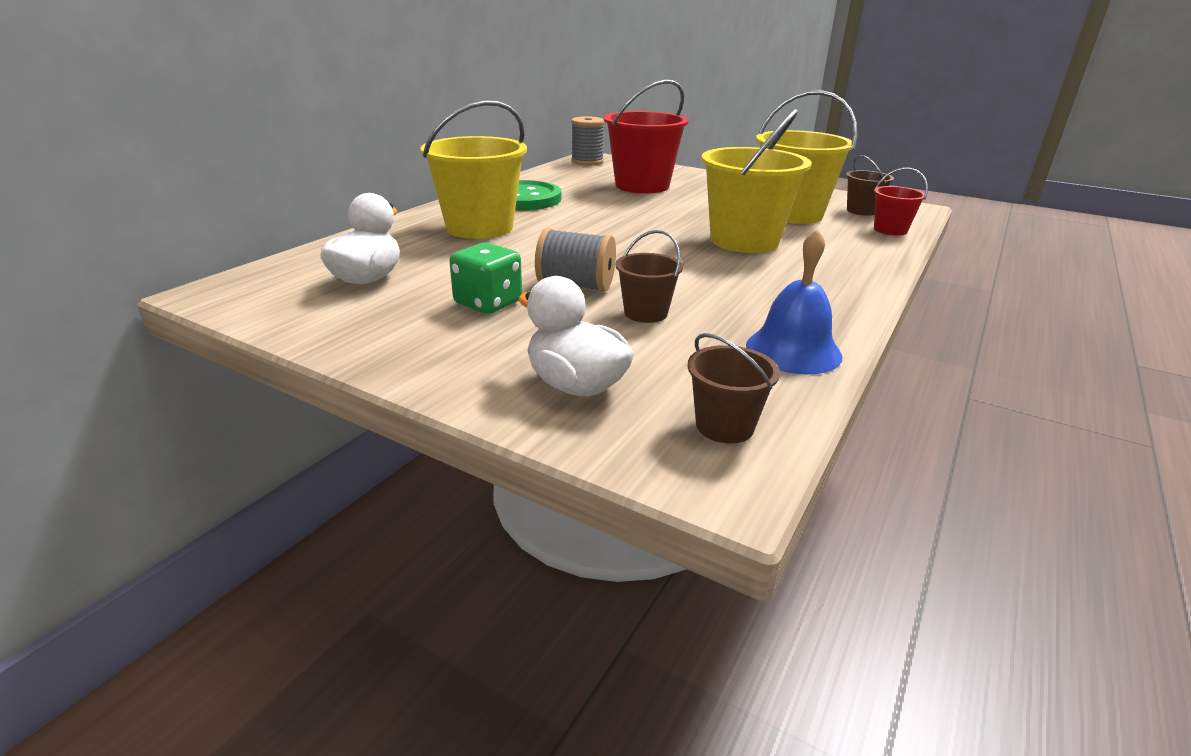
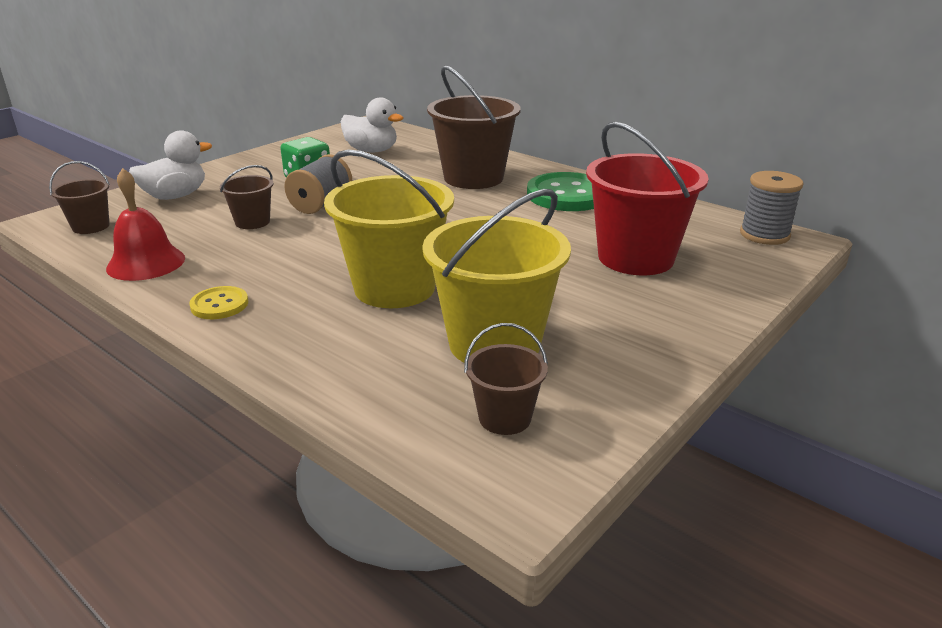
camera: 100 degrees right, 0 degrees up
yellow bucket [420,100,527,239] -> brown bucket [427,65,521,189]
blue bell [746,229,842,374] -> red bell [106,168,185,281]
red bucket [874,167,928,235] -> none
none -> yellow button [189,286,248,319]

